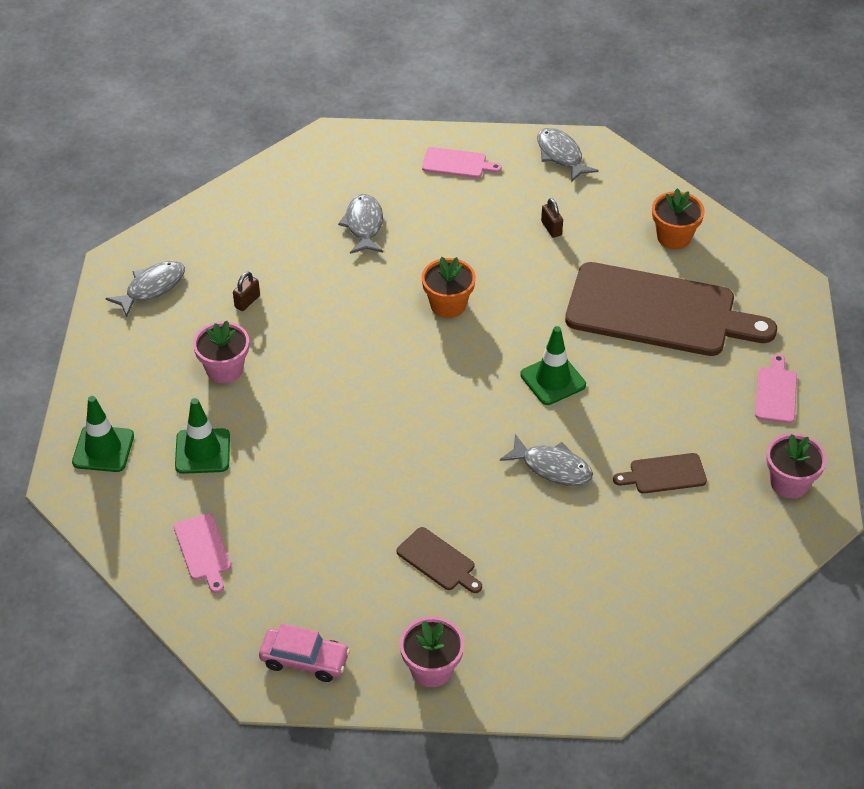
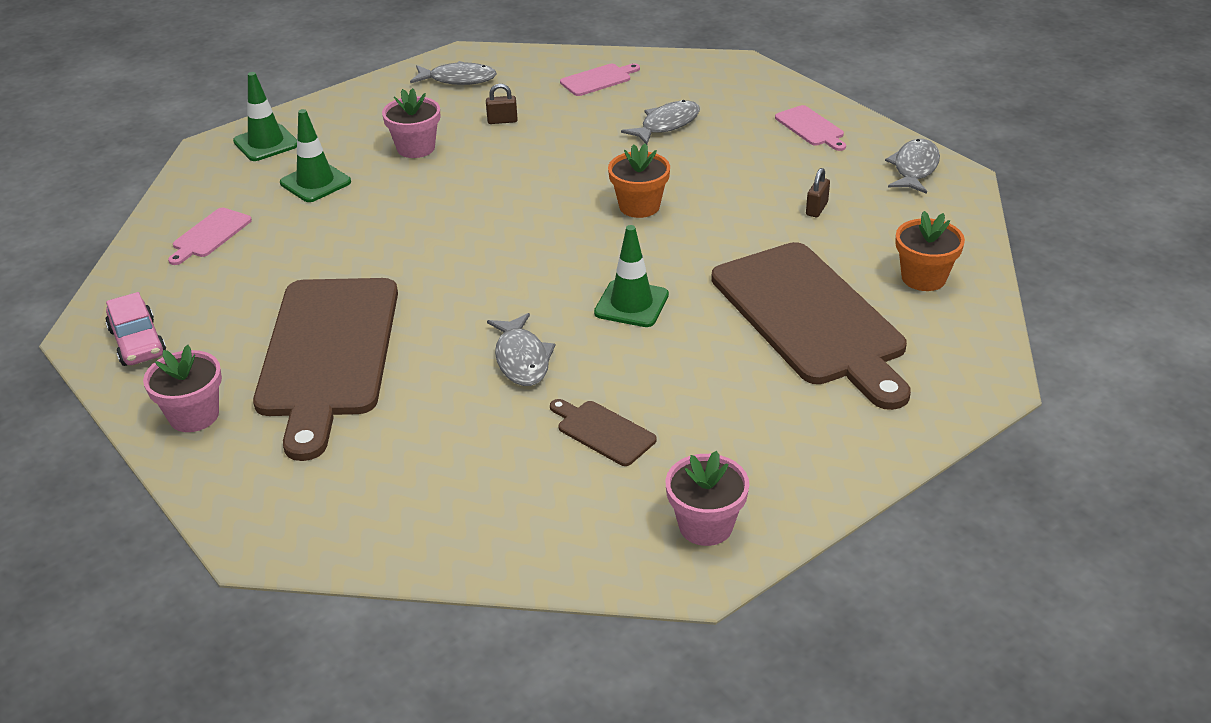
camera: 50 degrees right, 10 degrees down
brown cutting board [396,527,482,593] -> brown cutting board [253,278,398,461], size x2.43
pink cutting board [755,354,797,423] -> pink cutting board moved to [560,63,640,96]

